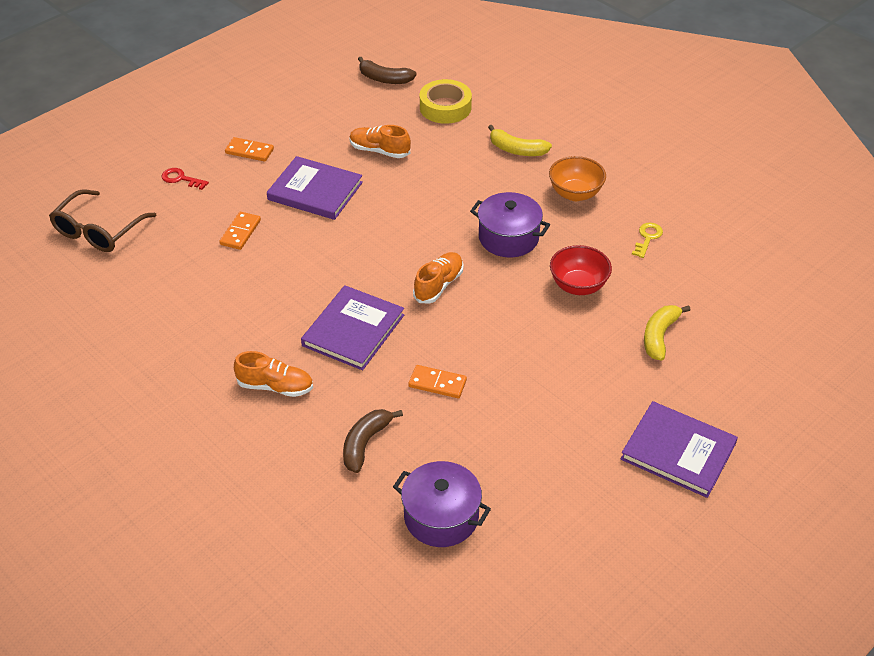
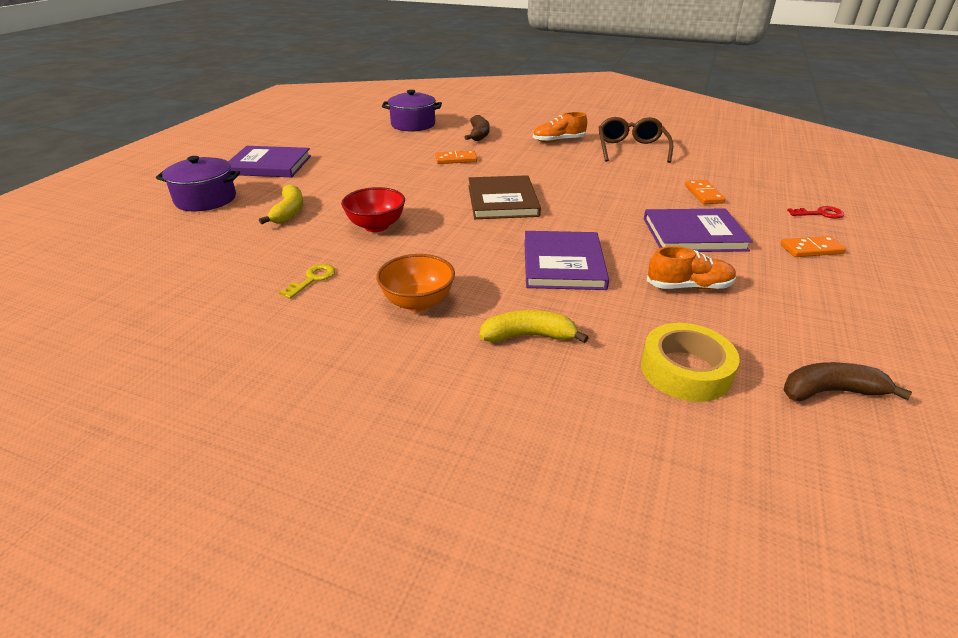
camera: 155 degrees right, 10 degrees down
brown glasses [49,189,157,252] -> brown glasses moved to [599,117,673,163]
purple book [301,285,404,370] -> purple book moved to [524,231,609,290]
orange shoe [413,252,464,304] -> brown book [468,175,541,219]
purple pot [470,192,550,257] -> purple pot moved to [156,156,240,211]
yellow key [632,222,663,258] -> yellow key turned 150 degrees counterclockwise [279,264,335,299]

